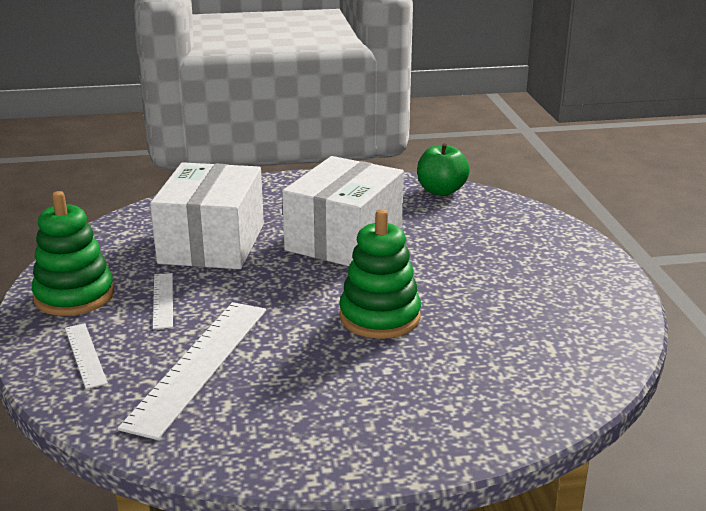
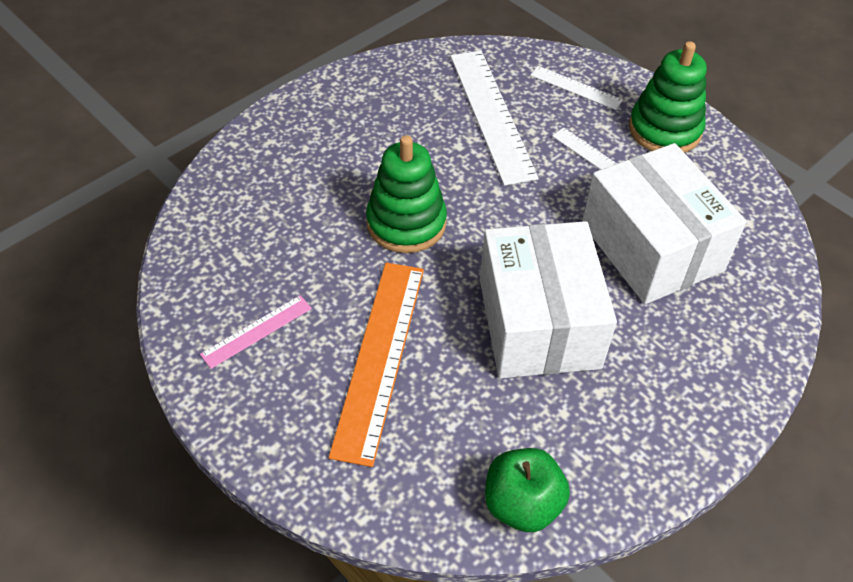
camera: 145 degrees right, 25 degrees up
none -> pink ruler [200,295,312,369]
none -> orange ruler [329,262,424,467]

